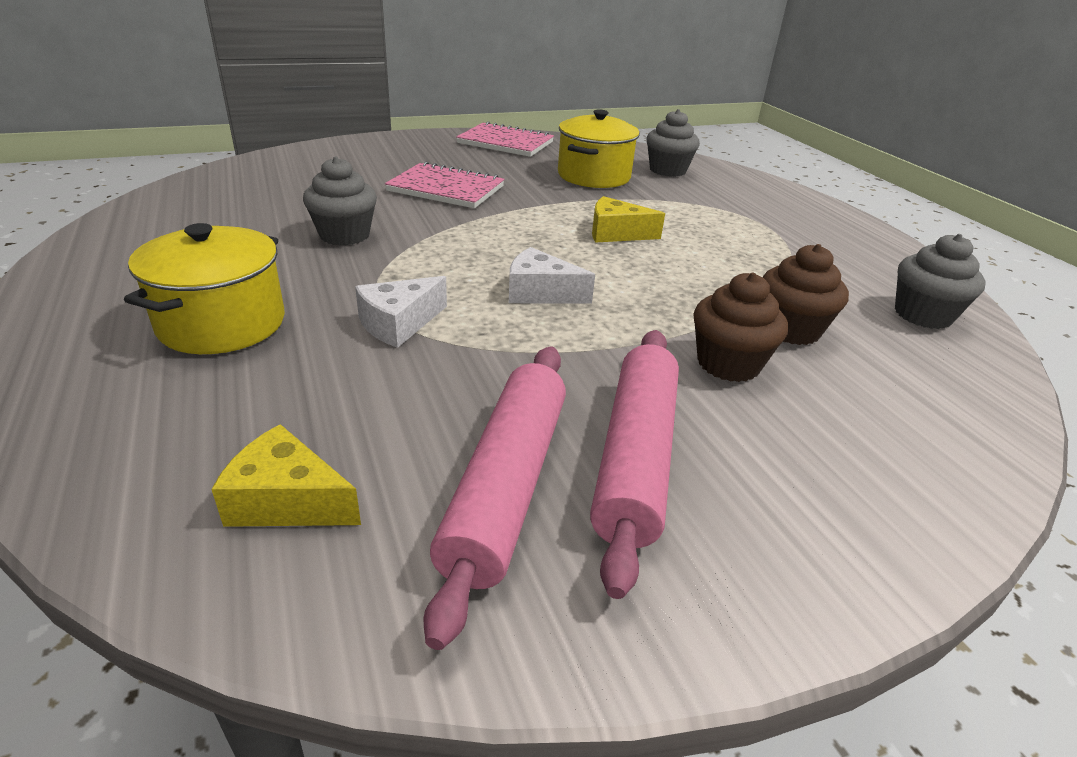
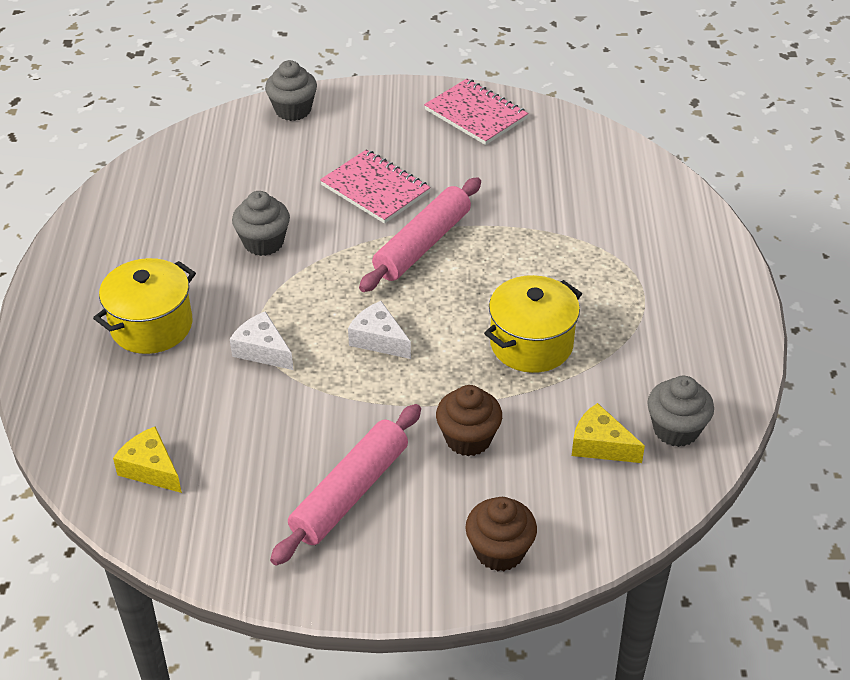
camera: 25 degrees right, 10 degrees up
white cheese [355,276,447,348] -> white cheese turned 60 degrees clockwise [230,311,293,370]
pink rolling pin [423,347,566,650] -> pink rolling pin moved to [359,177,481,292]
yellow pot [558,110,640,188] -> yellow pot moved to [484,275,582,373]
yellow cheese [592,196,665,243] -> yellow cheese moved to [572,403,645,463]
grey cupcake [646,109,700,177] -> grey cupcake moved to [265,60,317,121]
brown cupcake [763,244,849,345] -> brown cupcake moved to [465,497,537,571]

